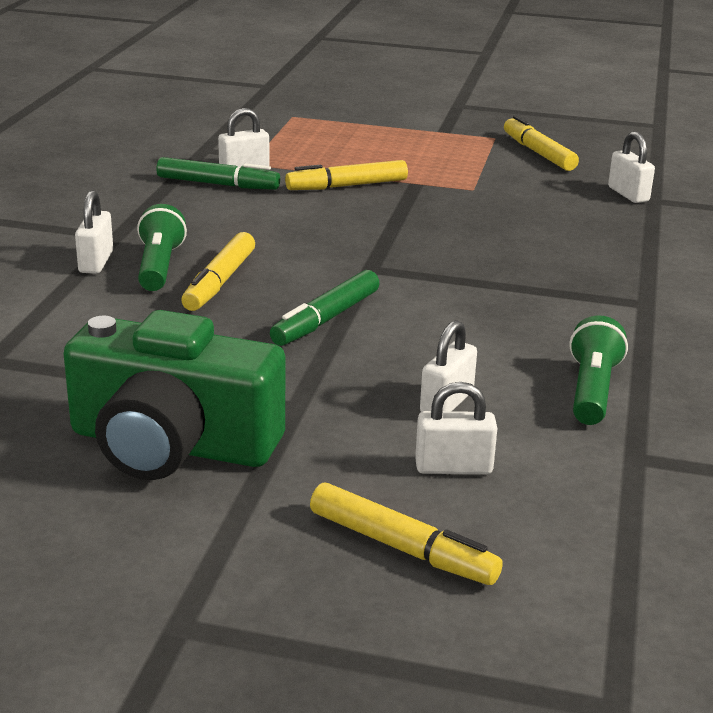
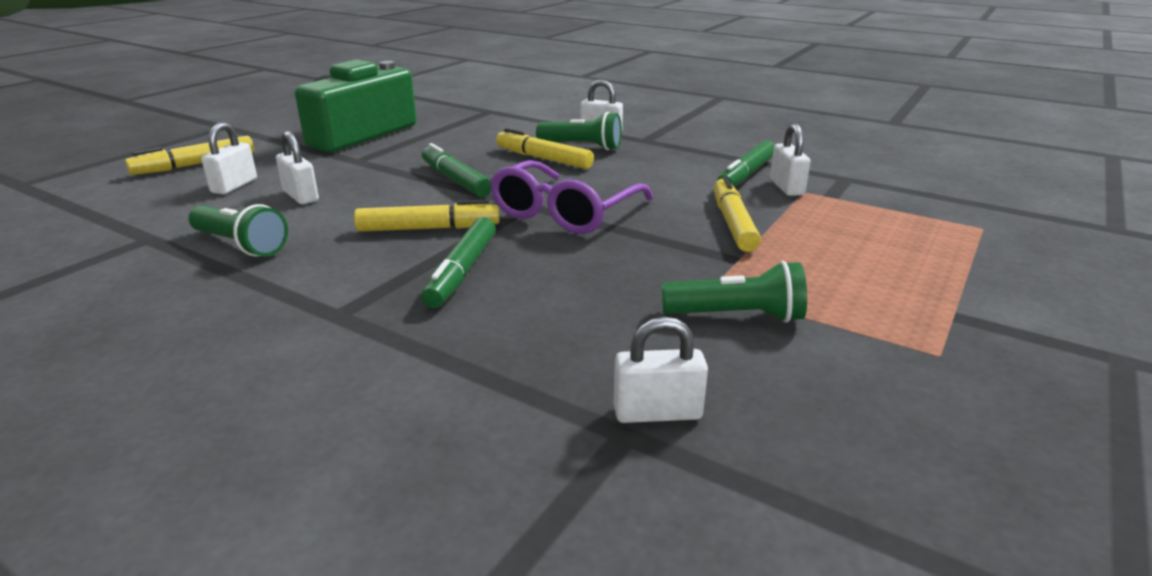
camera: 110 degrees right, 0 degrees up
yellow marker [504,116,579,171] -> yellow marker moved to [354,199,499,232]
none -> green marker [421,217,496,308]
none -> purple glasses [490,160,654,234]
none -> green flashlight [662,261,807,322]

